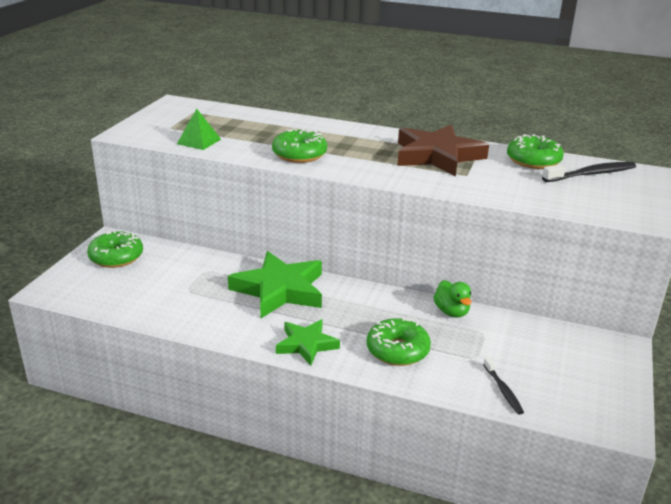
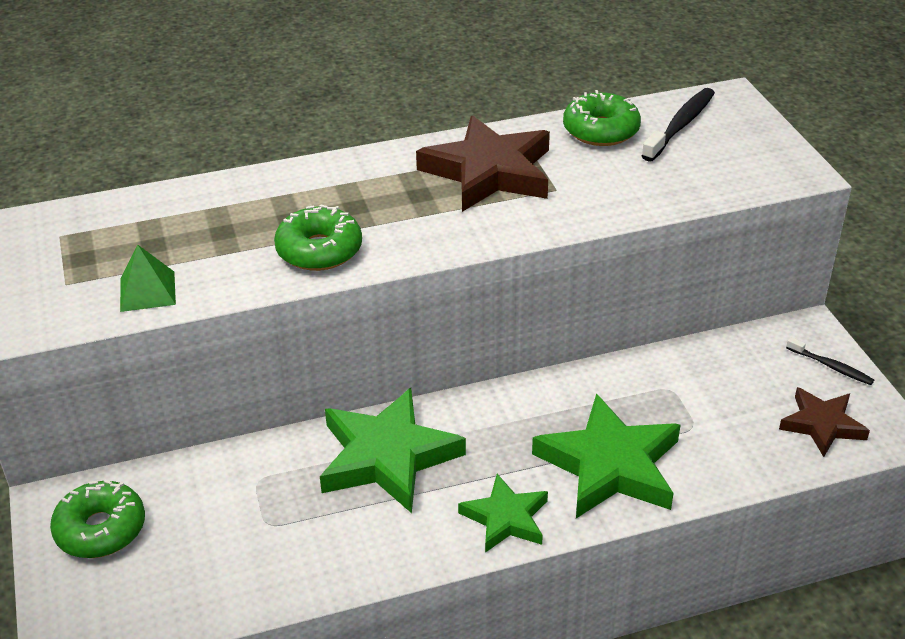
camera: 35 degrees left, 10 degrees up
green donut [367,317,431,366] -> green star [532,393,680,518]
green duck [433,280,472,318] -> none
black toothbrush [483,357,524,414] -> black toothbrush moved to [786,337,874,385]
none -> brown star [779,387,870,457]

